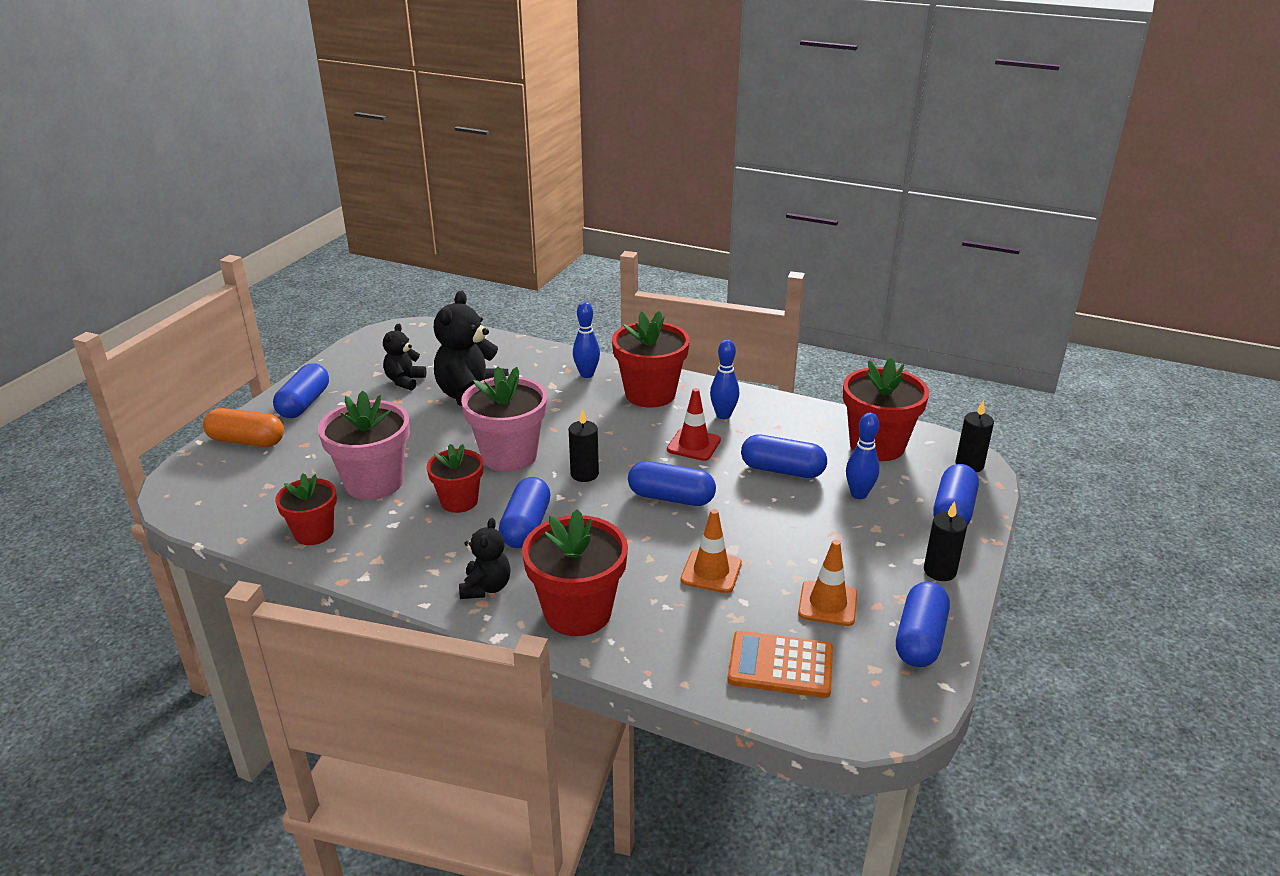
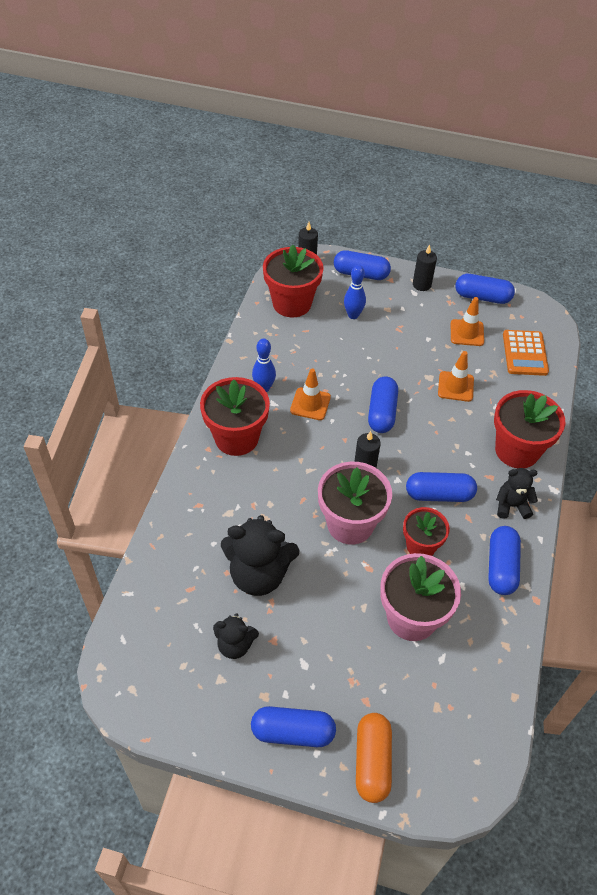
camera: 100 degrees left, 20 degrees up
red flower pot [275,473,337,545] -> none
blue bowling pin [573,302,600,378] -> none
red traffic cone [667,388,721,461] -> orange traffic cone [290,368,331,420]
blue capsule [741,435,827,478] -> blue capsule moved to [488,526,521,595]

